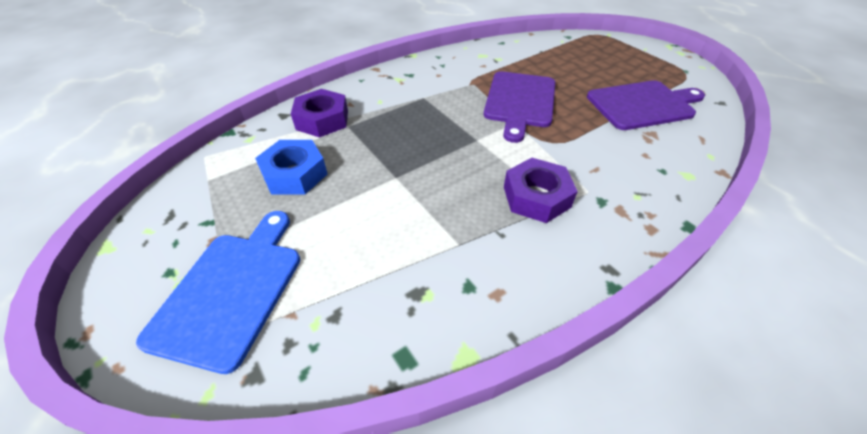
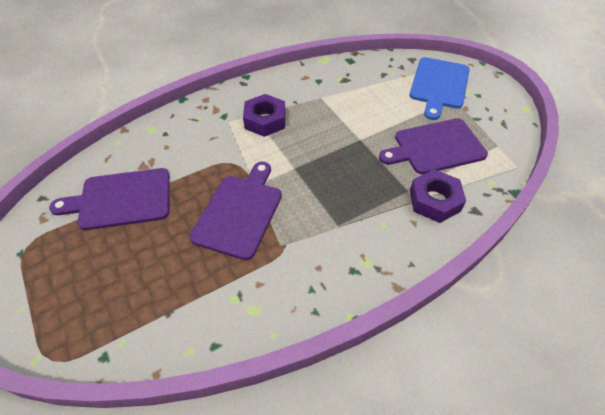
camera: 175 degrees left, 5 degrees up
blue nut [255,140,327,195] -> purple cutting board [379,118,488,174]

